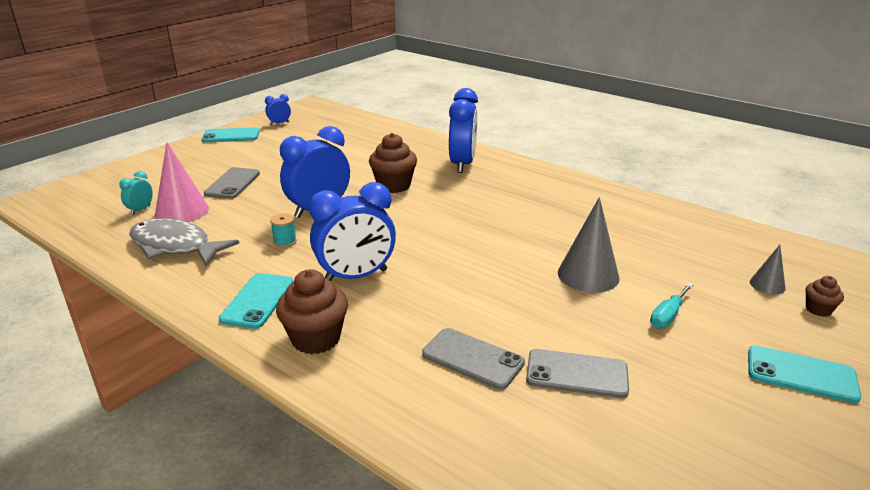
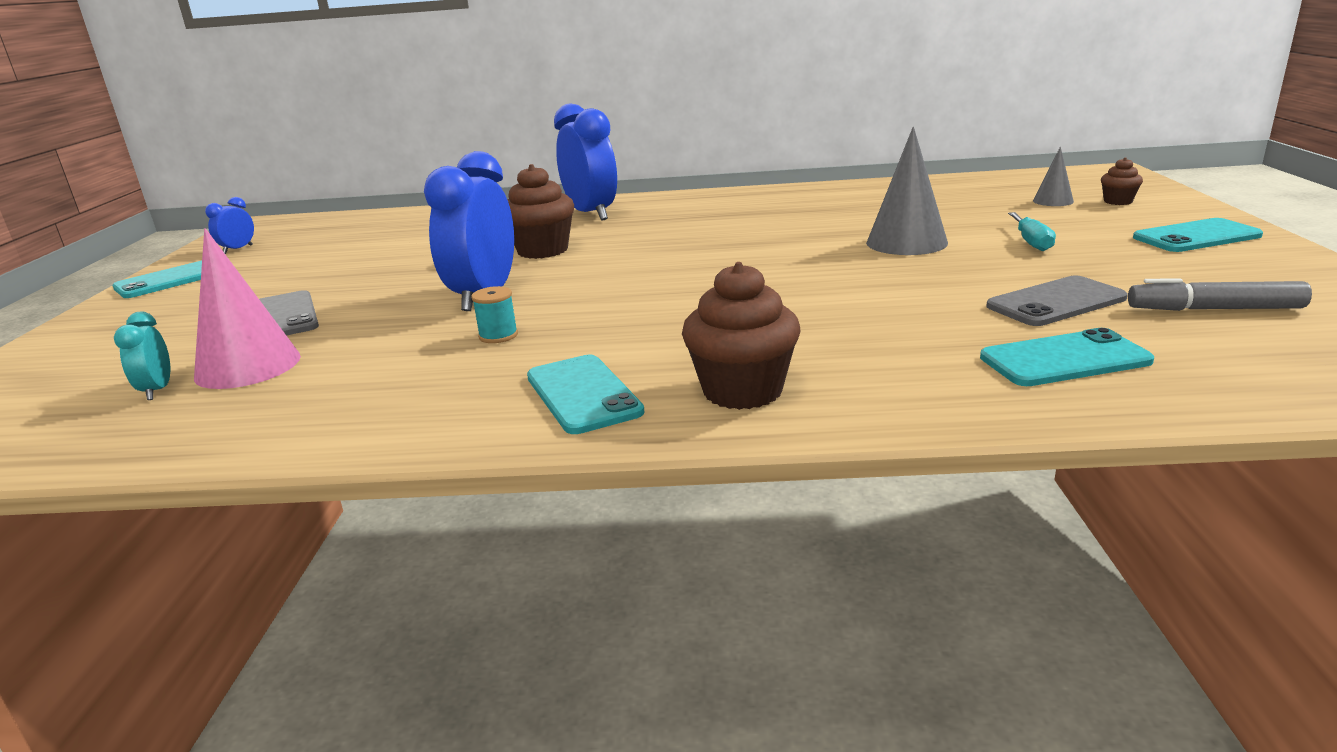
camera: 35 degrees left, 5 degrees down
grey fish [129,218,239,266] -> none
blue clock [309,182,396,281] -> none
grey phone [422,328,525,390] -> none
none -> turquoise phone [980,328,1154,386]
none -> grey marker [1128,278,1312,311]

